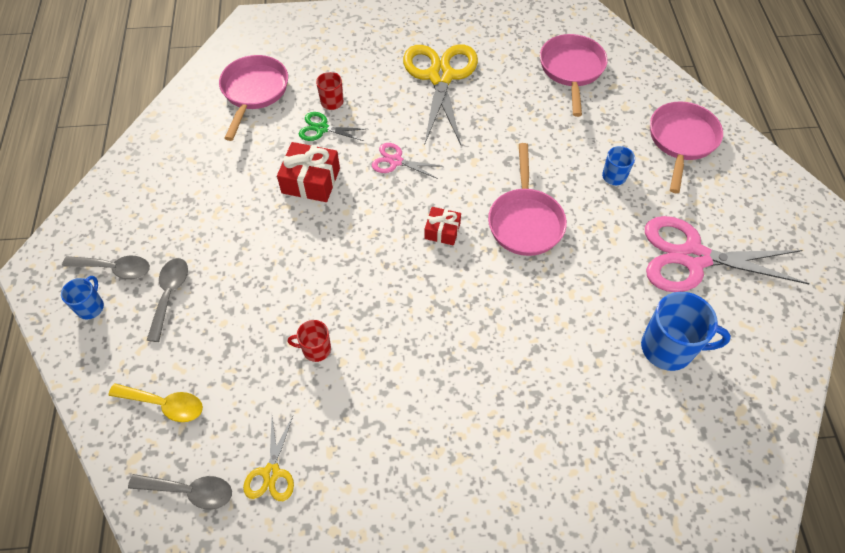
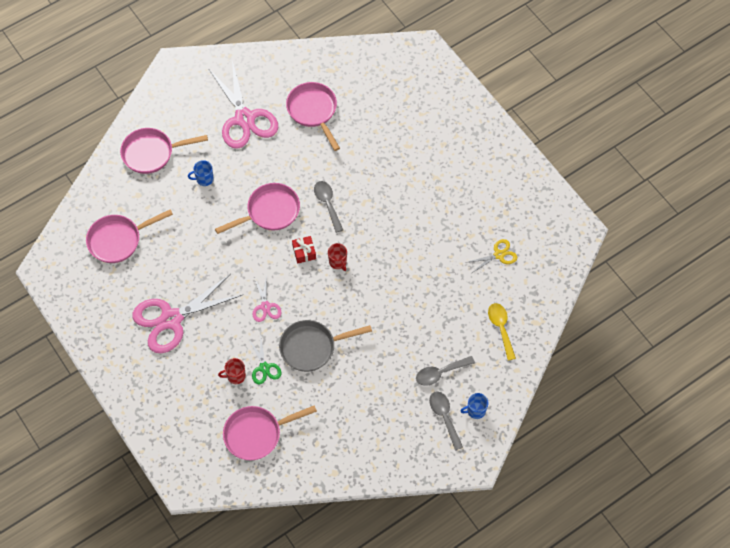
camera: 120 degrees left, 5 degrees up
grey spoon [128,474,232,510] -> grey spoon moved to [314,181,343,233]
red gift [277,142,340,202] -> grey pan [279,320,372,372]
red mug [287,320,331,362] -> red mug moved to [328,243,347,271]
yellow scissors [403,44,478,145] -> pink scissors [132,274,244,353]
blue mug [641,292,731,371] -> pink pan [286,82,340,151]

